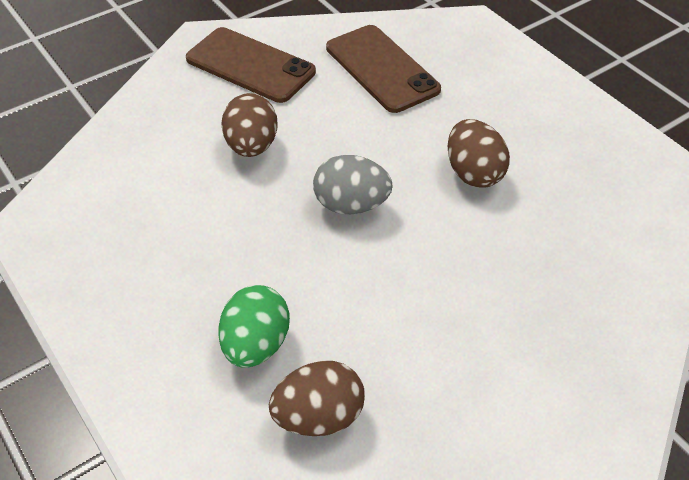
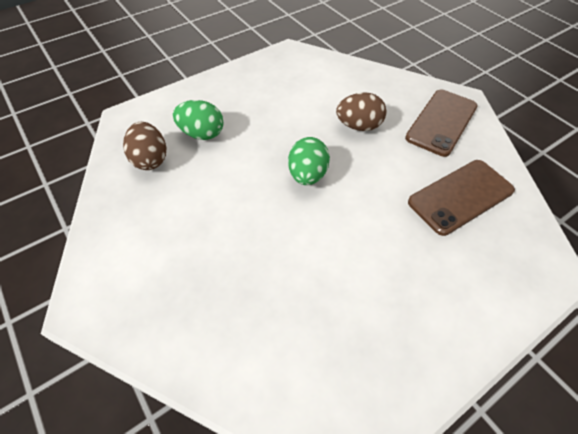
camera: 90 degrees right, 5 degrees up
grey egg [313,155,393,214] -> green egg [288,137,330,185]
brown egg [448,119,510,188] -> none

